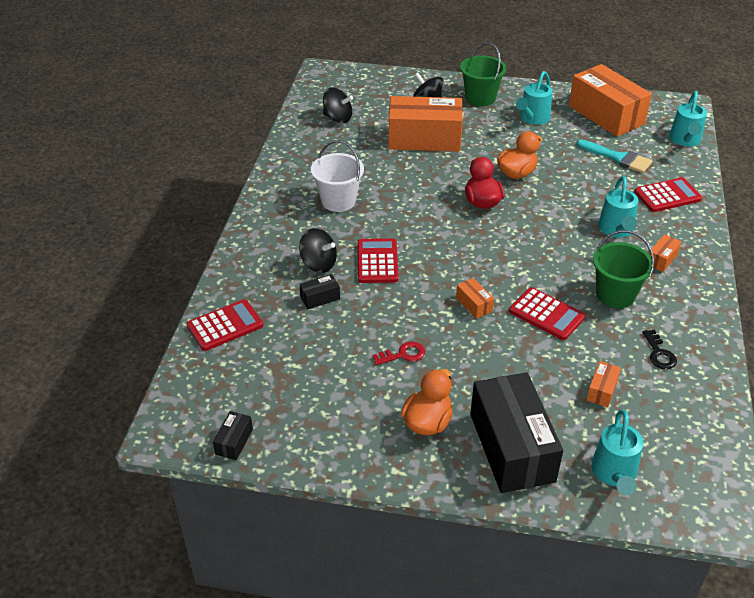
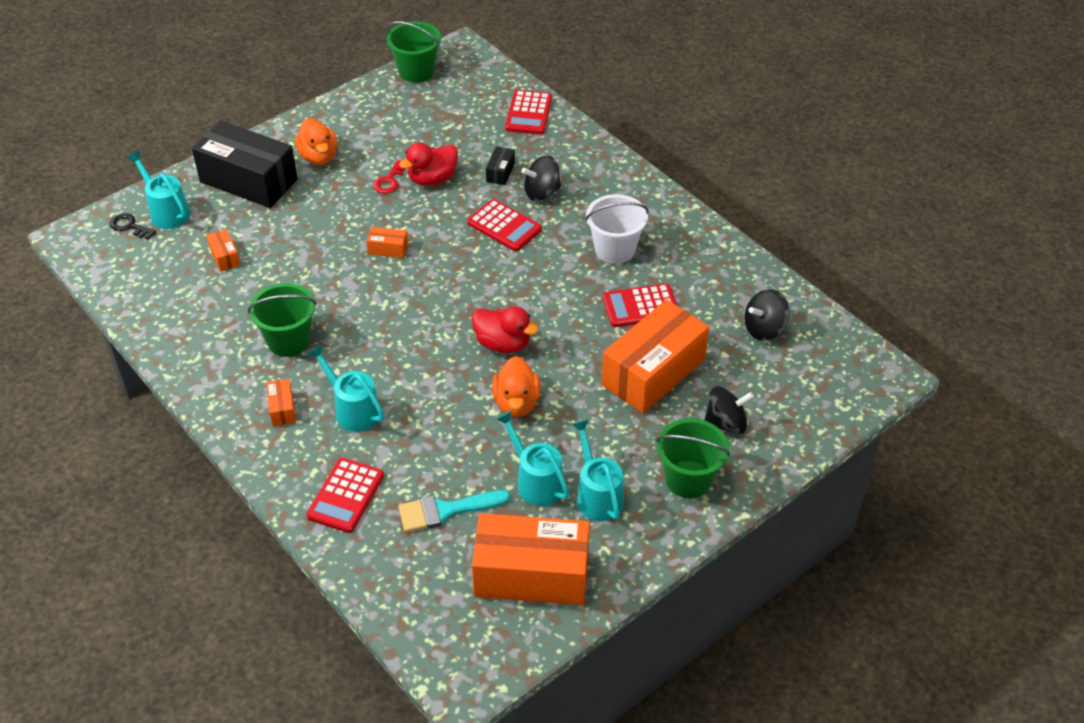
camera: 130 degrees right, 5 degrees up
black box [213,411,253,460] -> green bucket [387,21,441,83]
red calculator [509,287,585,340] -> red calculator moved to [602,283,677,327]
black key [642,330,677,369] -> black key moved to [110,213,156,240]
turquoise watering can [669,91,707,147] -> turquoise watering can moved to [496,410,569,506]
none -> red duck [399,142,458,186]

